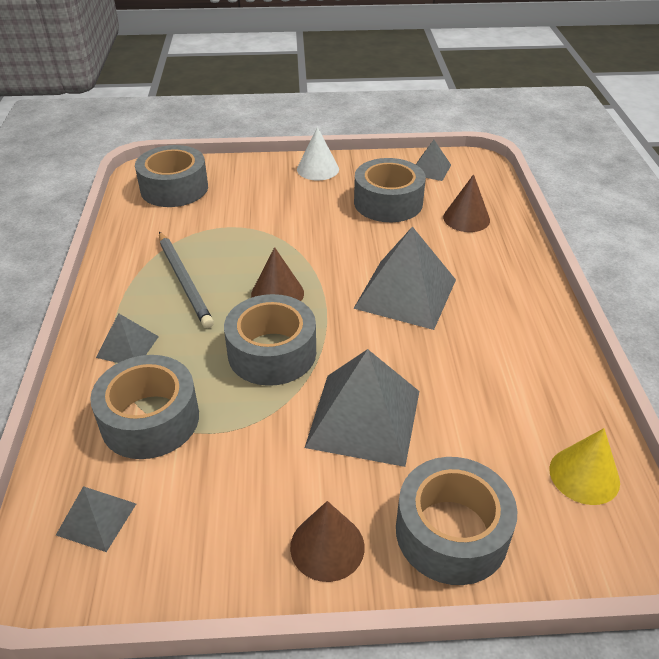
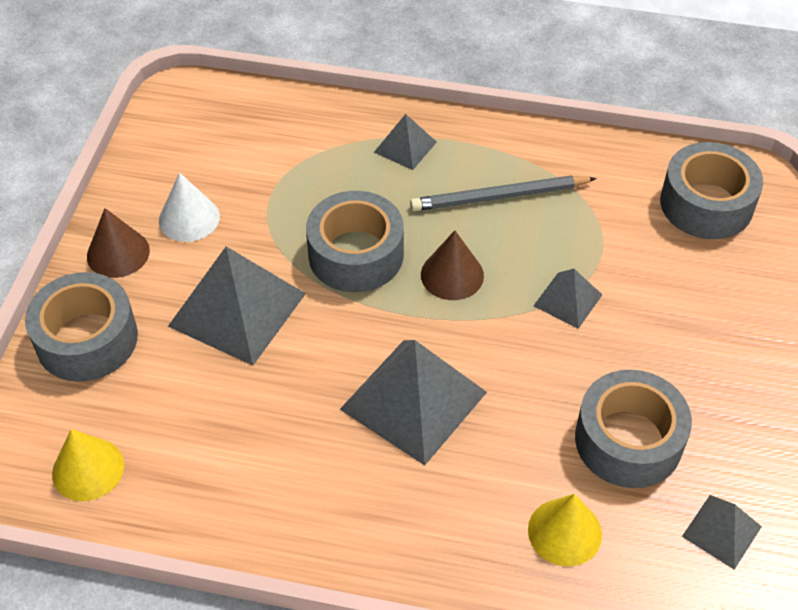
camera: 105 degrees right, 10 degrees up
grey pyramid [56,486,136,552] -> grey pyramid moved to [534,269,602,329]
grey tape [90,355,199,459] -> none
white cone [297,127,339,181] -> white cone moved to [159,173,220,242]
brown cone [443,174,490,232] -> yellow cone [528,494,602,567]

